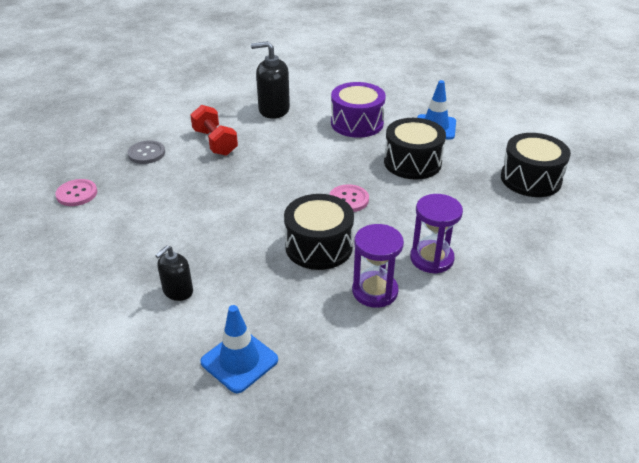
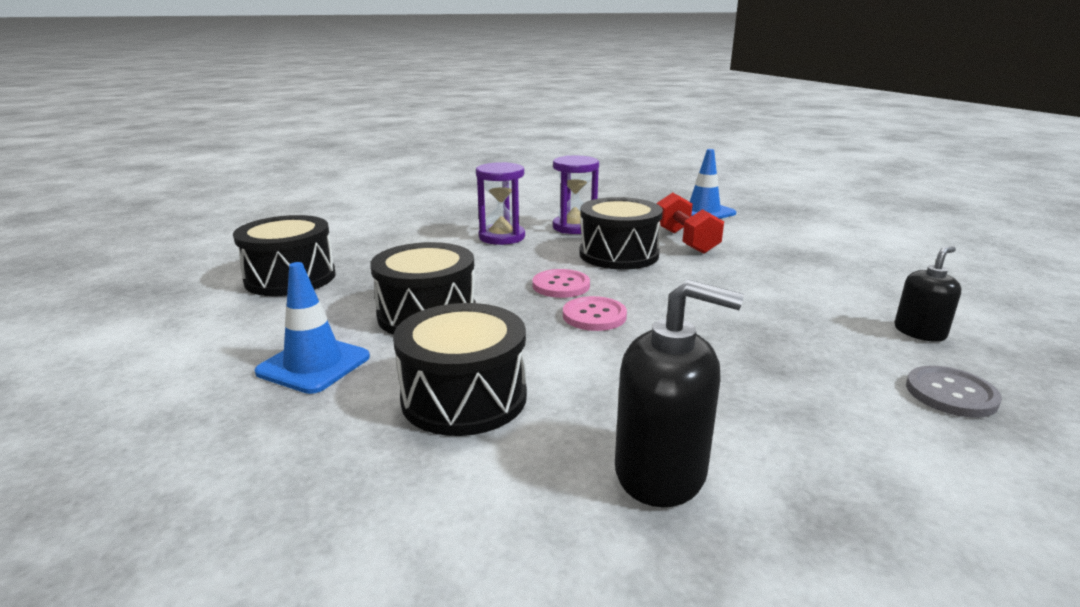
camera: 165 degrees left, 15 degrees down
pink button [55,179,97,206] -> pink button moved to [563,296,627,331]
black soap dispenser [155,245,193,301] -> black soap dispenser moved to [895,246,961,342]
red dumbbell [190,105,238,156] -> red dumbbell moved to [656,192,724,254]
purple drum [331,82,386,138] -> black drum [393,303,527,436]

